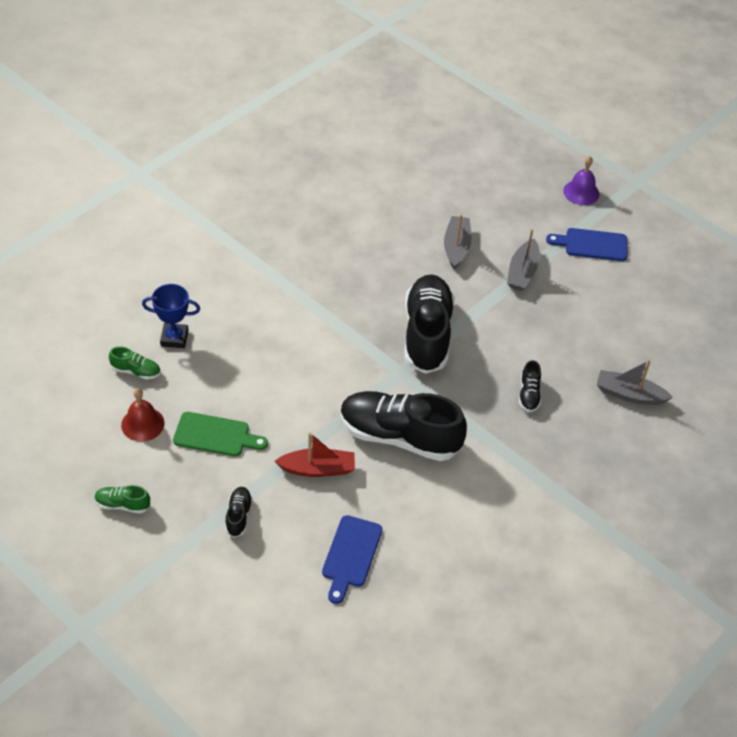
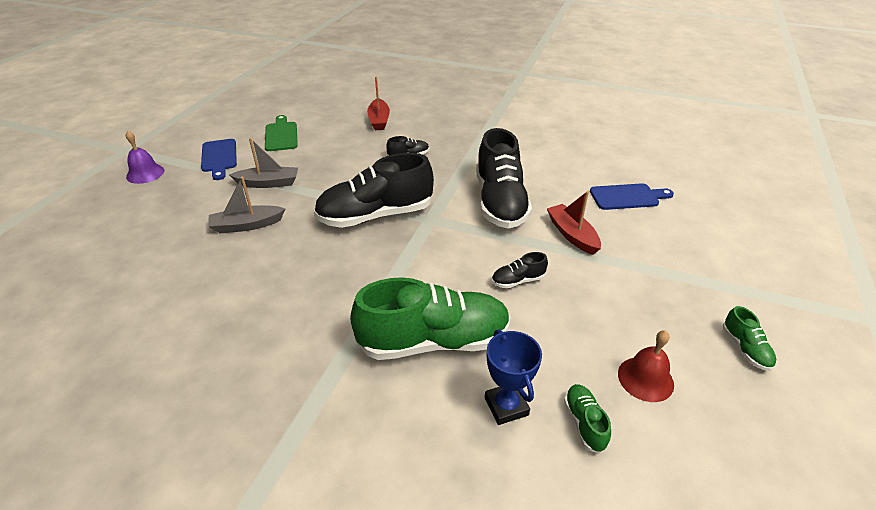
camera: 110 degrees left, 10 degrees down
green cutting board [173,412,268,457] -> green cutting board moved to [265,115,298,151]
black shoe [225,487,253,538] -> black shoe moved to [492,252,548,288]
grey boat [597,360,673,405] -> red boat [367,77,390,130]
none -> green shoe [350,277,511,360]

